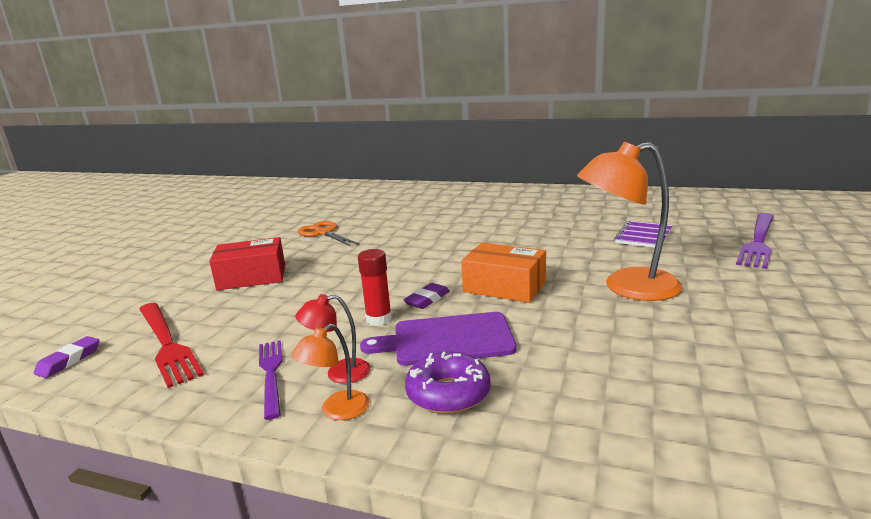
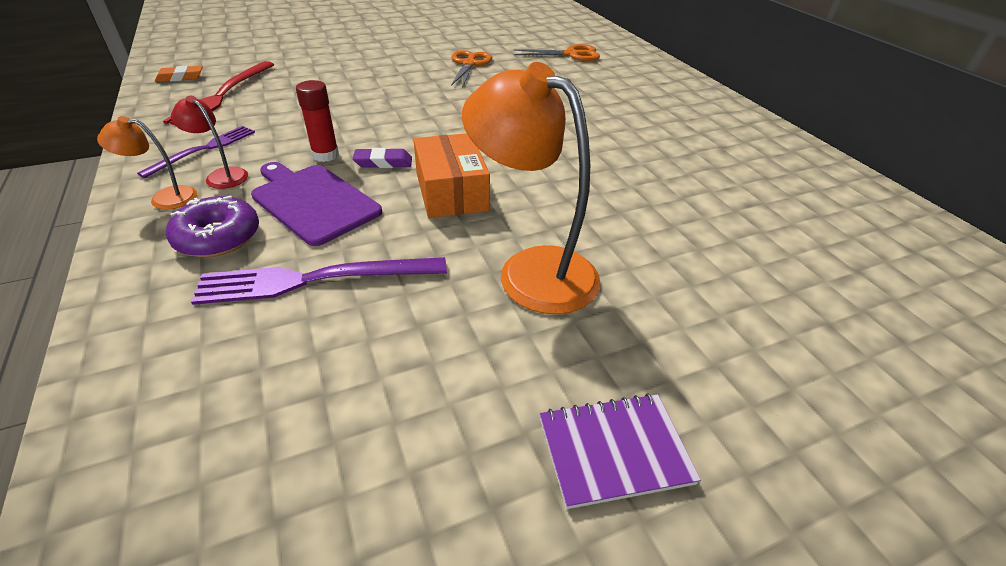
camera: 45 degrees right, 20 degrees up
purple eraser [33,336,99,378] -> orange eraser [155,66,203,82]
red box [209,237,285,290] -> none
purple notebook [614,220,672,248] -> purple notebook moved to [540,393,701,509]
purple fork [736,213,774,269] -> purple fork moved to [191,257,447,305]
none -> orange scissors [513,44,600,61]

